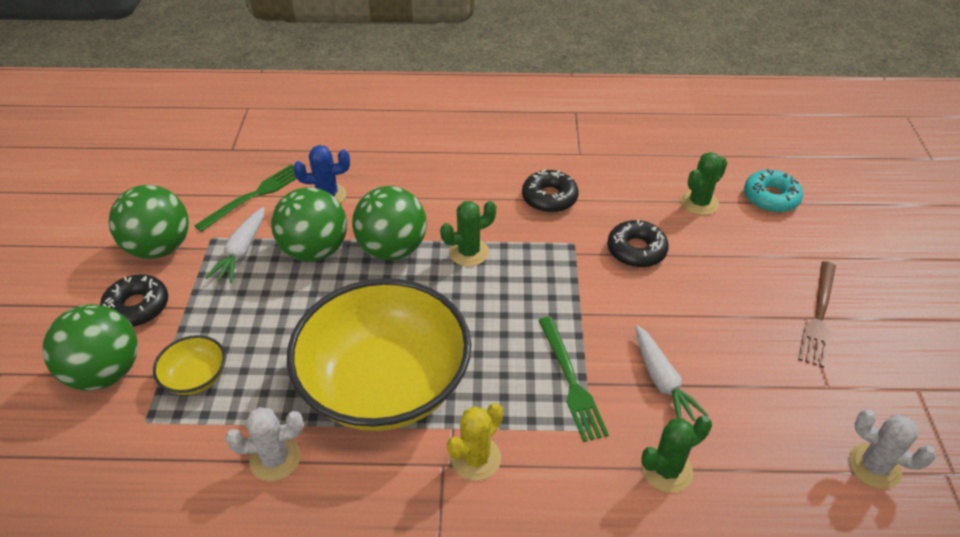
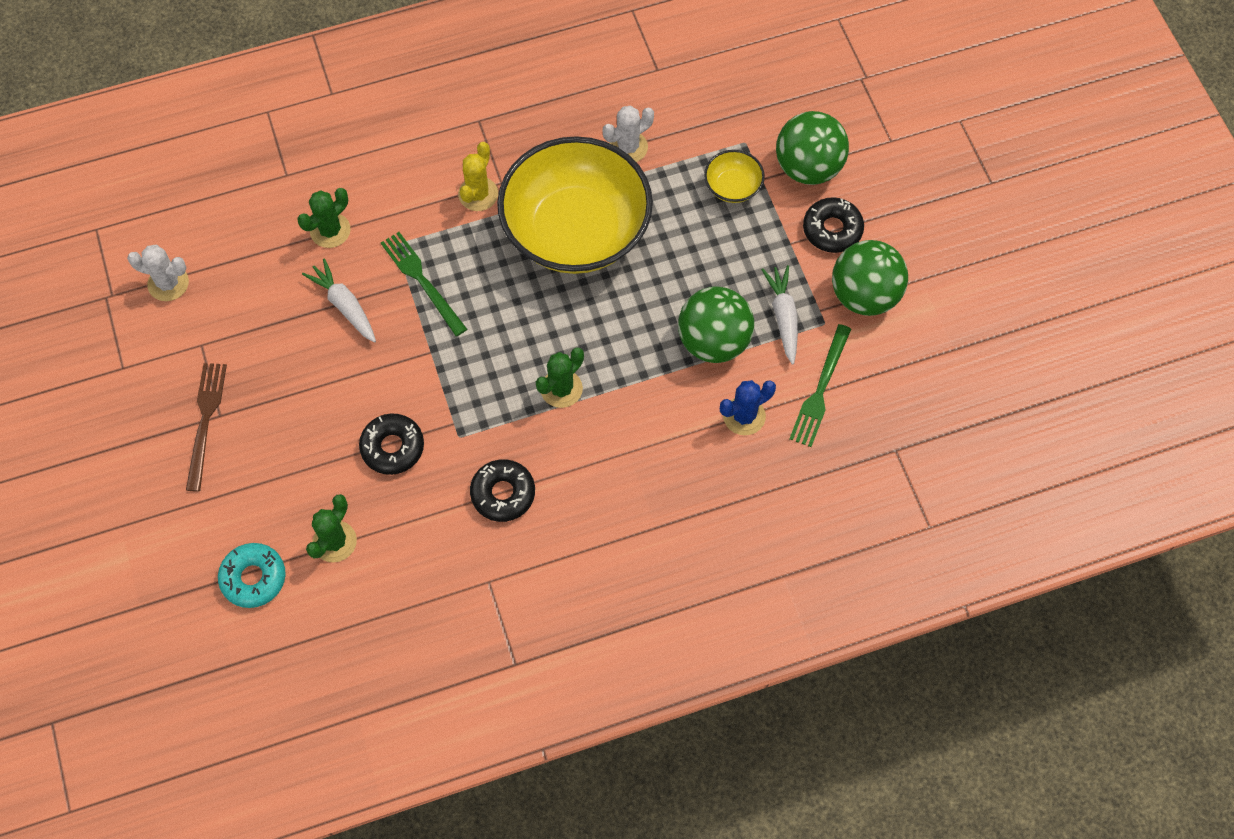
camera: 160 degrees right, 20 degrees up
green ball [352,186,427,260] -> none

